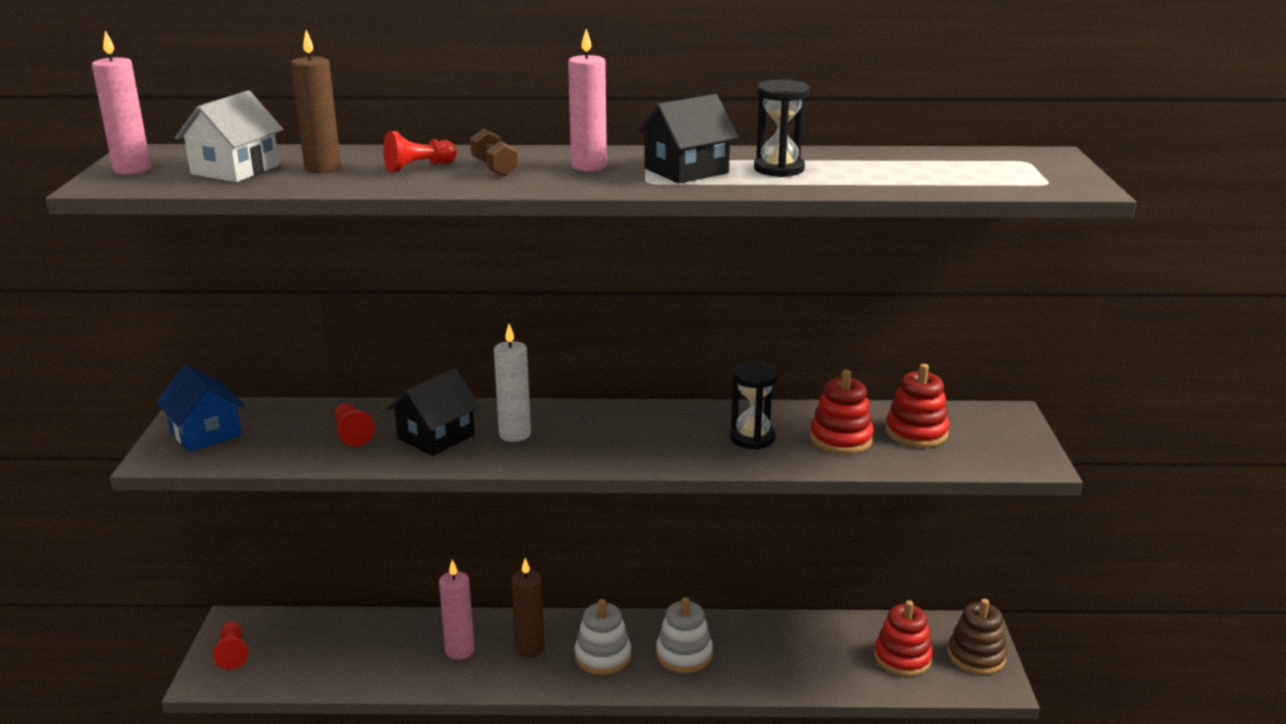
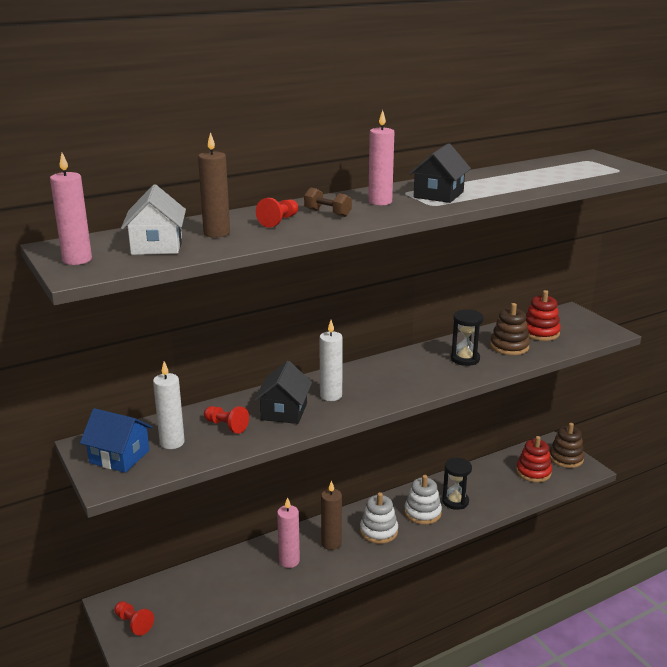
camera: 30 degrees left, 0 degrees up
black hourglass [754,80,809,177] -> black hourglass moved to [442,458,472,510]
red stacking toy [810,370,874,454] -> brown stacking toy [490,303,530,355]
none -> white candle [153,361,185,449]

